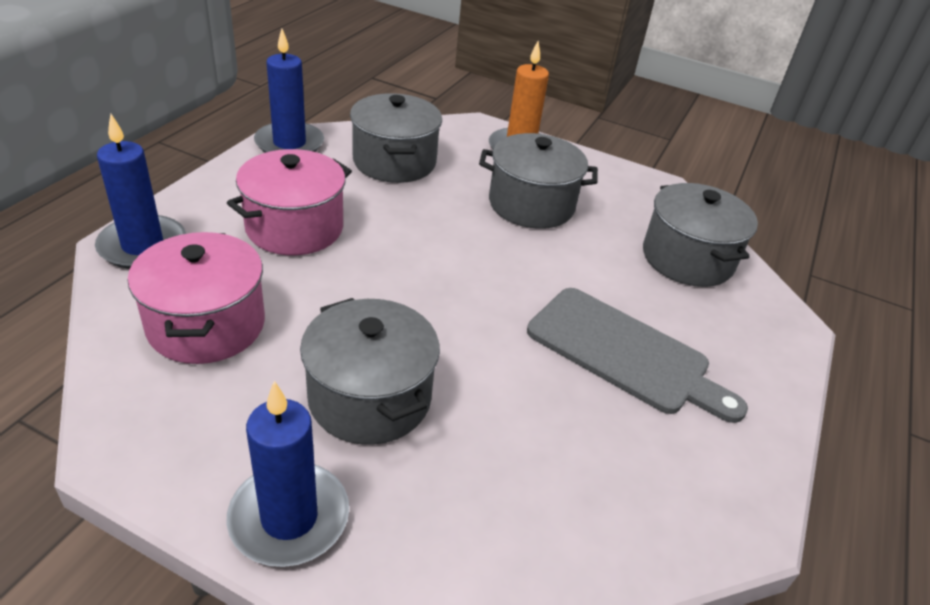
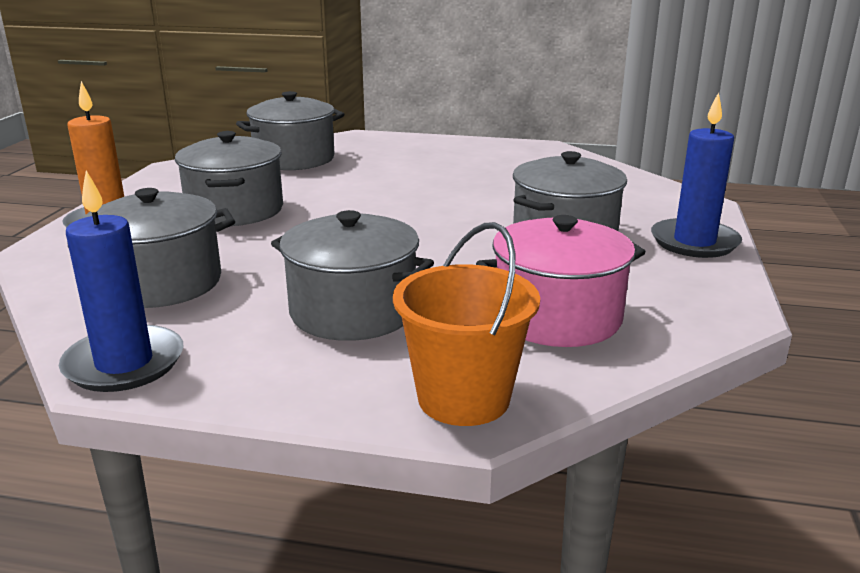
camera: 100 degrees left, 15 degrees down
blue candle [95,114,186,269] -> orange bucket [393,222,540,426]
pink pot [227,149,352,255] -> grey pot [271,210,434,341]
grey cutting board [527,288,748,423] -> none

